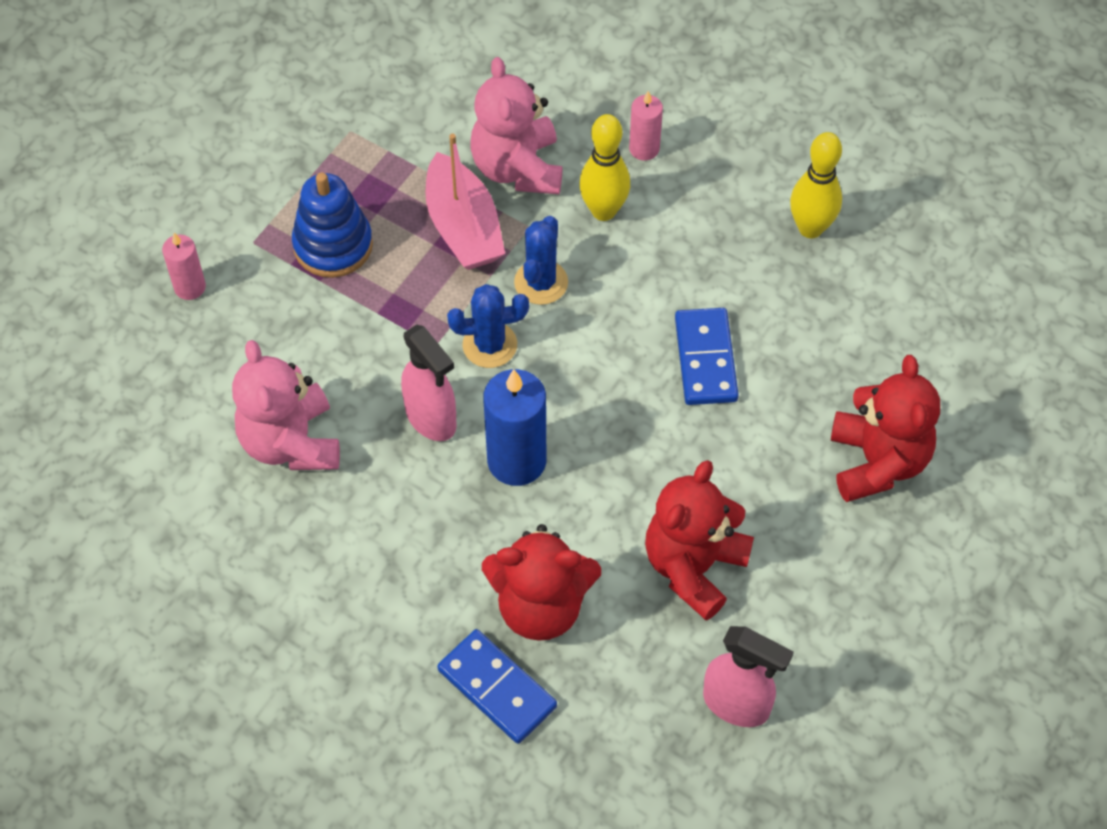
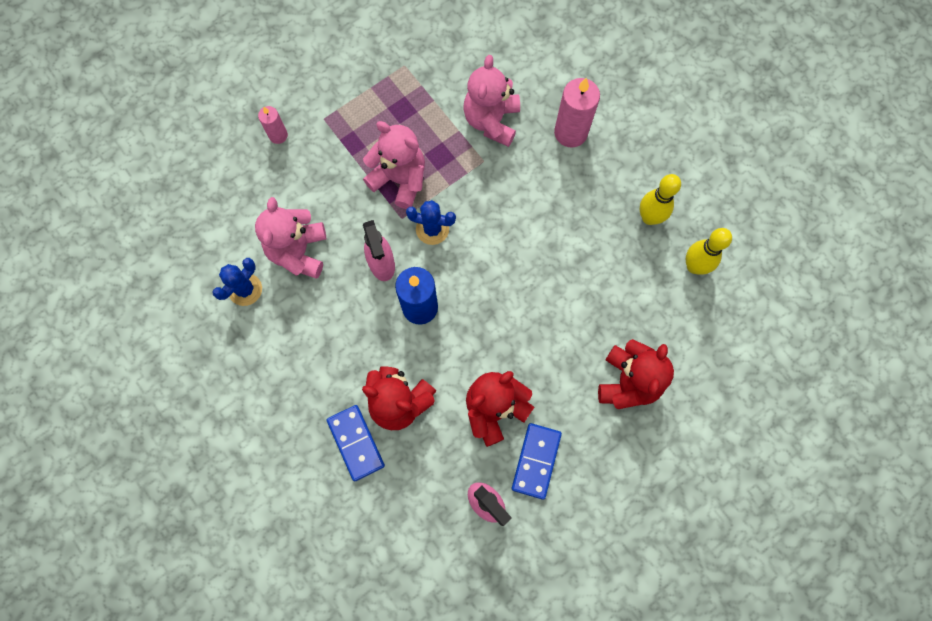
camera: 20 degrees right, 15 degrees up
blue stacking toy [292,173,373,278] -> none
pink boat [425,134,505,270] -> none
blue cactus [514,216,568,305] -> blue cactus moved to [212,258,262,306]
yellow bowling pin [579,114,630,221] -> yellow bowling pin moved to [686,228,732,275]
pink candle [629,91,663,161] -> pink candle [554,78,600,148], size x1.78
blue domino [675,308,739,405] -> blue domino moved to [512,423,562,500]
none -> pink teddy bear [363,121,425,209]

